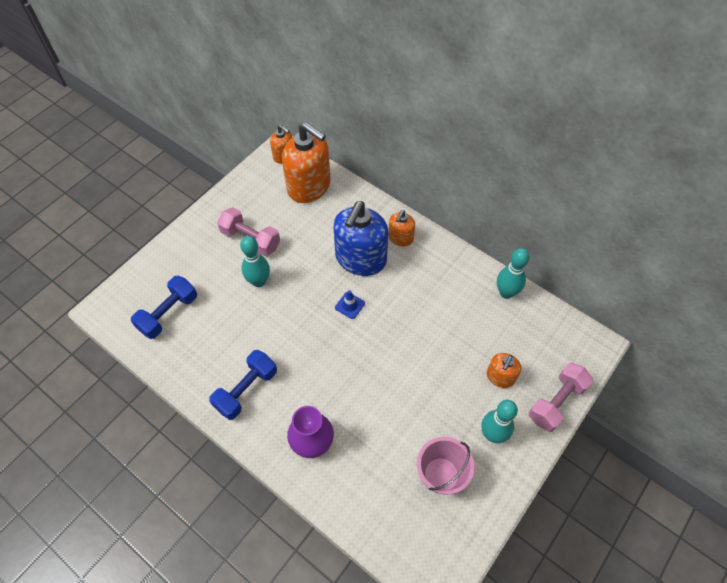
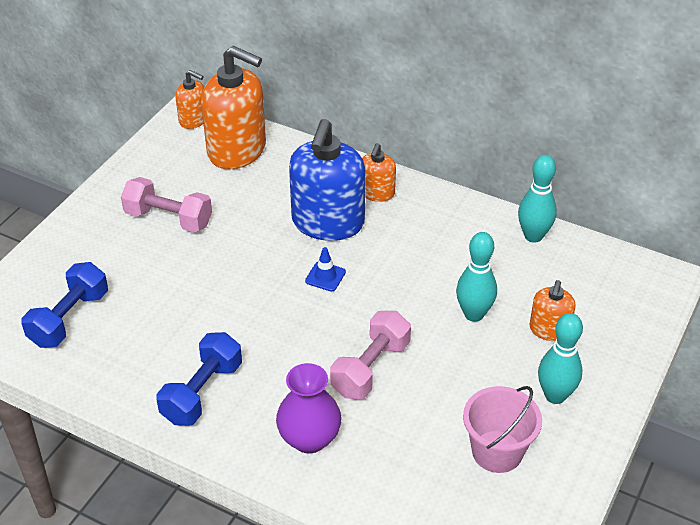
camera: 10 degrees left, 15 degrees down
turquoise bowling pin [240,236,270,287] -> turquoise bowling pin moved to [456,232,497,322]
pink dumbbell [529,363,593,432] -> pink dumbbell moved to [330,311,411,399]

